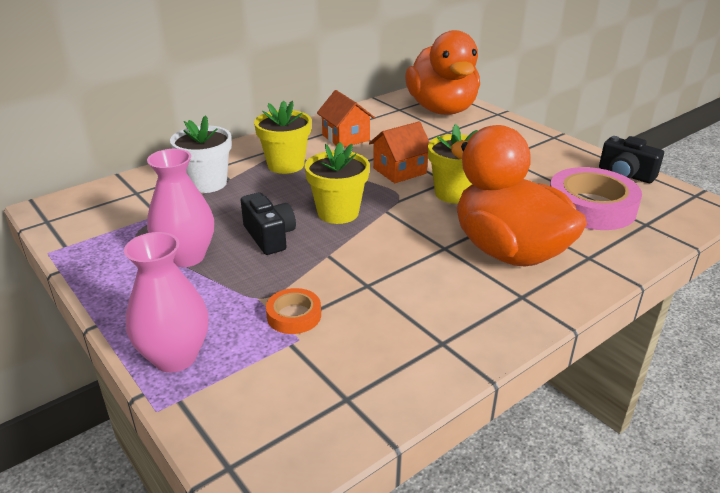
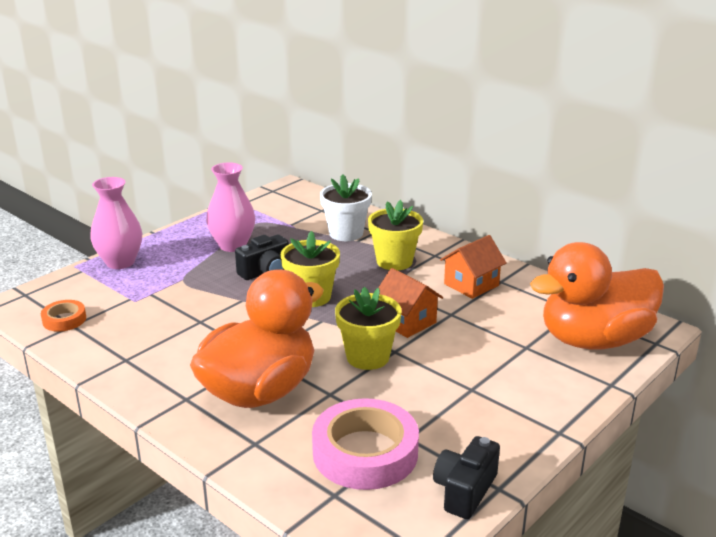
camera: 80 degrees right, 5 degrees down
orange tape [266,288,321,334] -> orange tape moved to [41,300,86,332]

